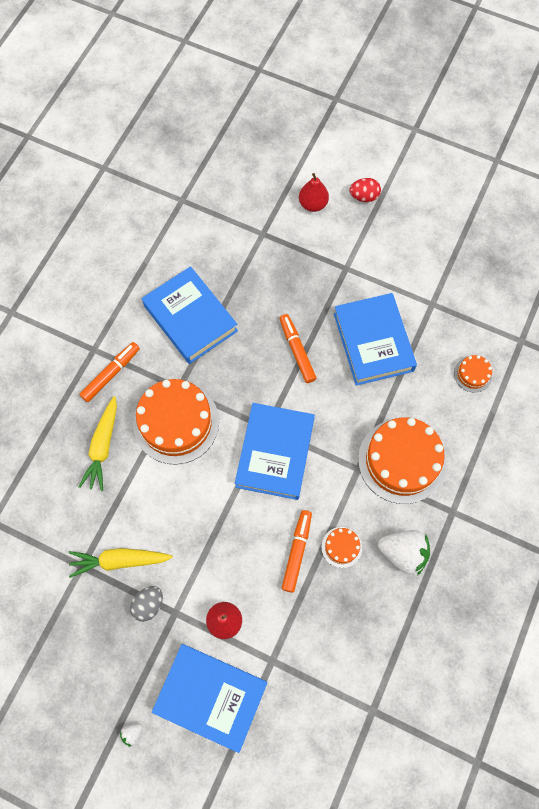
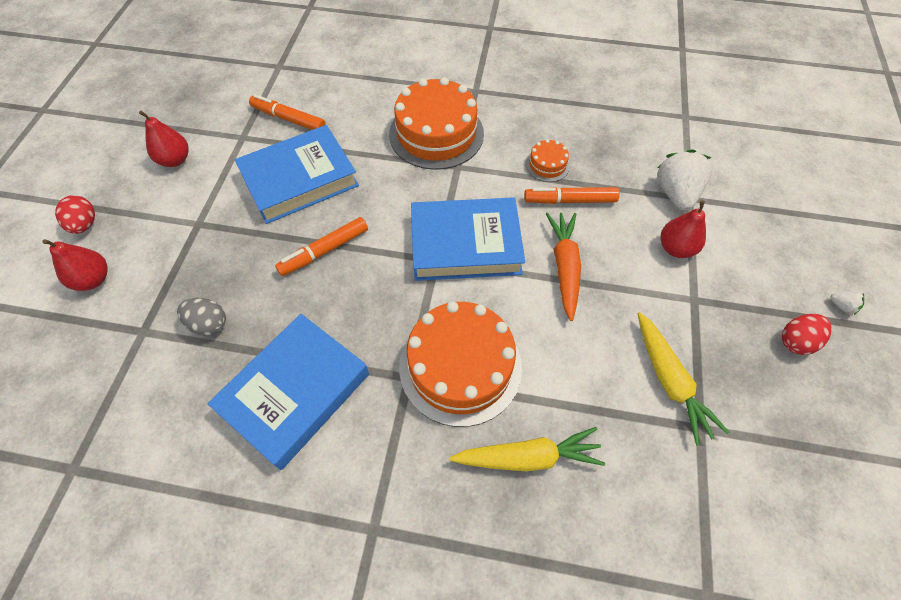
camera: 105 degrees left, 10 degrees down
orange marker [79,342,140,402] -> orange marker moved to [249,94,326,130]
grey egg [130,586,163,622] -> grey egg moved to [177,298,226,336]
blue book [152,644,267,753] -> none
white strawberry [378,530,430,576] -> white strawberry moved to [657,149,712,210]
orange cake [454,355,492,393] -> none
none -> red pear [139,110,189,167]
none -> orange carrot [546,213,581,321]
none -> red egg [782,314,832,355]

